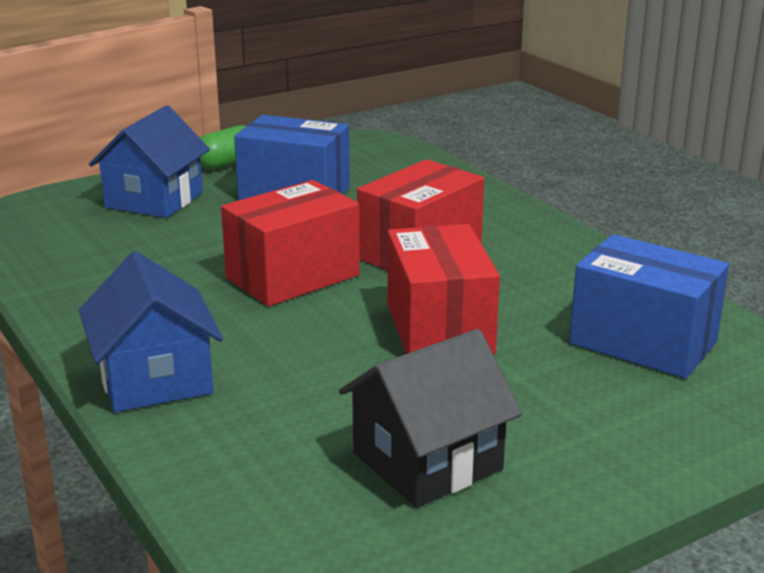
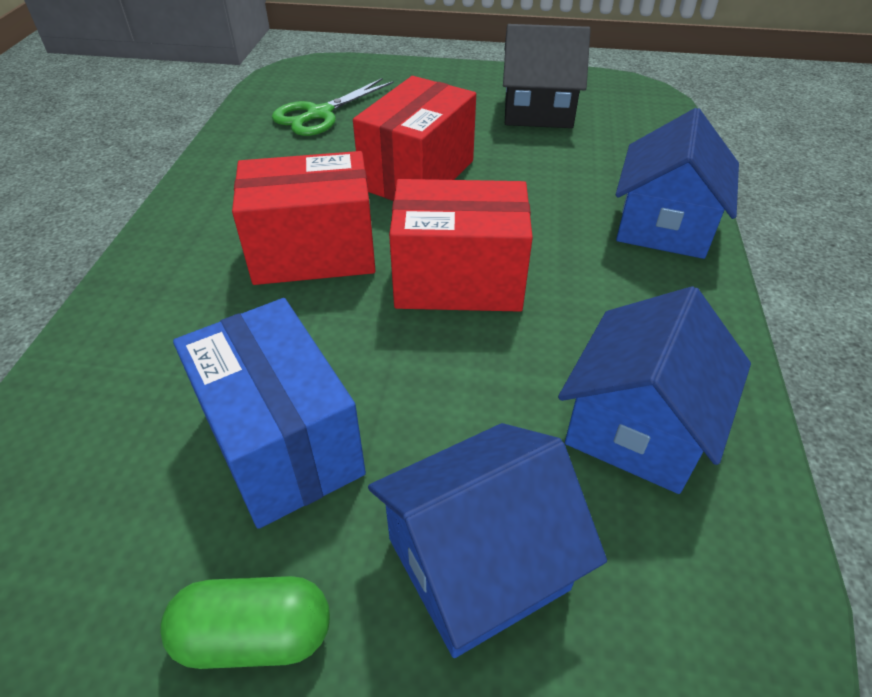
camera: 140 degrees left, 20 degrees up
blue box [569,234,729,379] -> green scissors [272,78,394,136]
none -> blue house [558,286,751,494]

